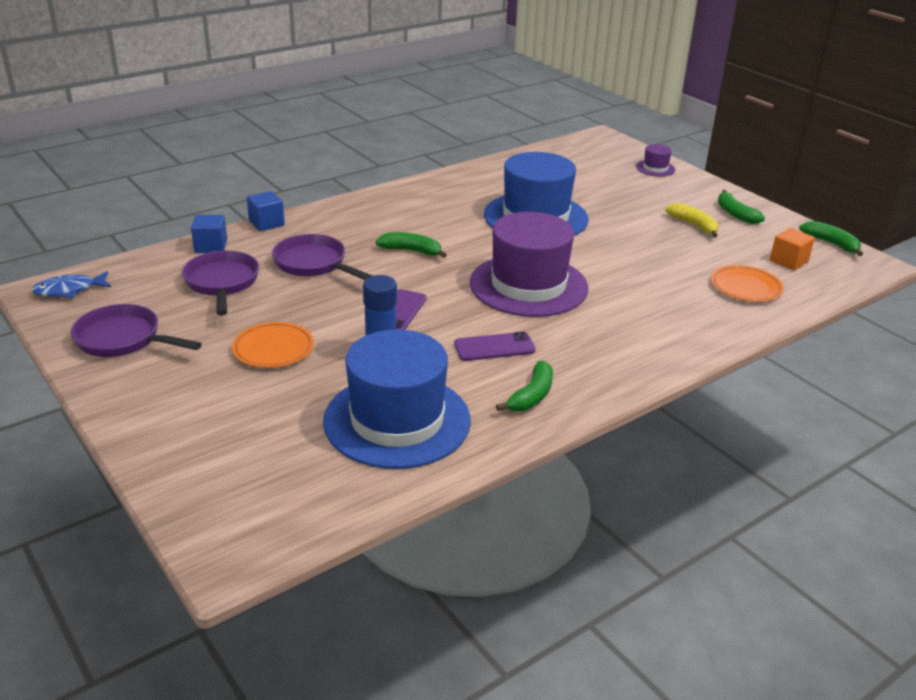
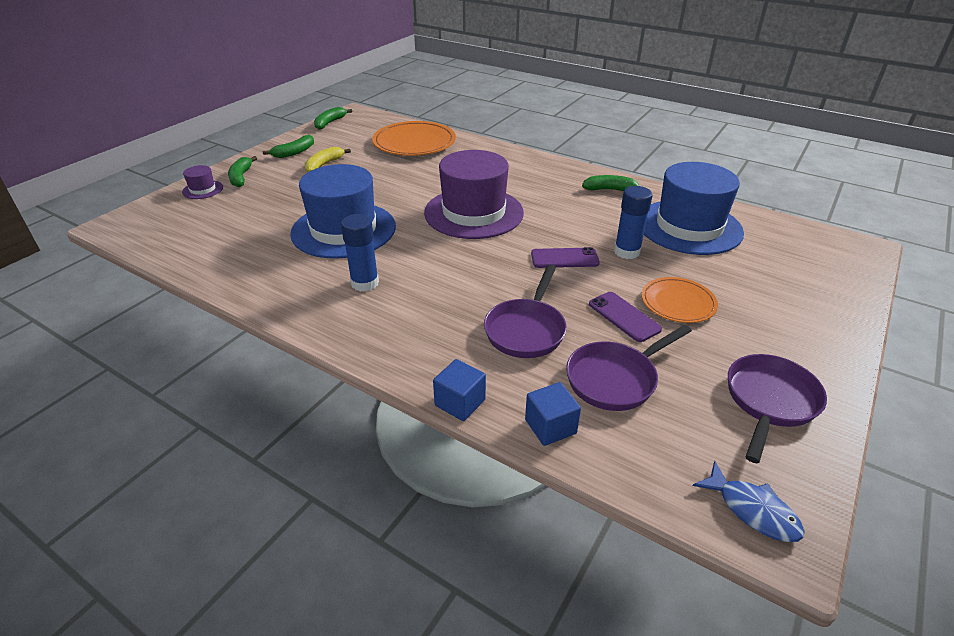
camera: 110 degrees left, 5 degrees up
purple pan [71,304,202,357] -> purple pan turned 150 degrees counterclockwise [728,354,827,463]
green banana [375,232,447,258] -> green banana moved to [228,156,257,187]
purple phone [454,332,536,361] -> purple phone moved to [589,292,662,342]
orange plate [711,265,784,302] -> orange plate [372,121,456,156], size x1.68
orange cube [770,228,815,270] -> none
none -> blue glue stick [341,214,379,292]

